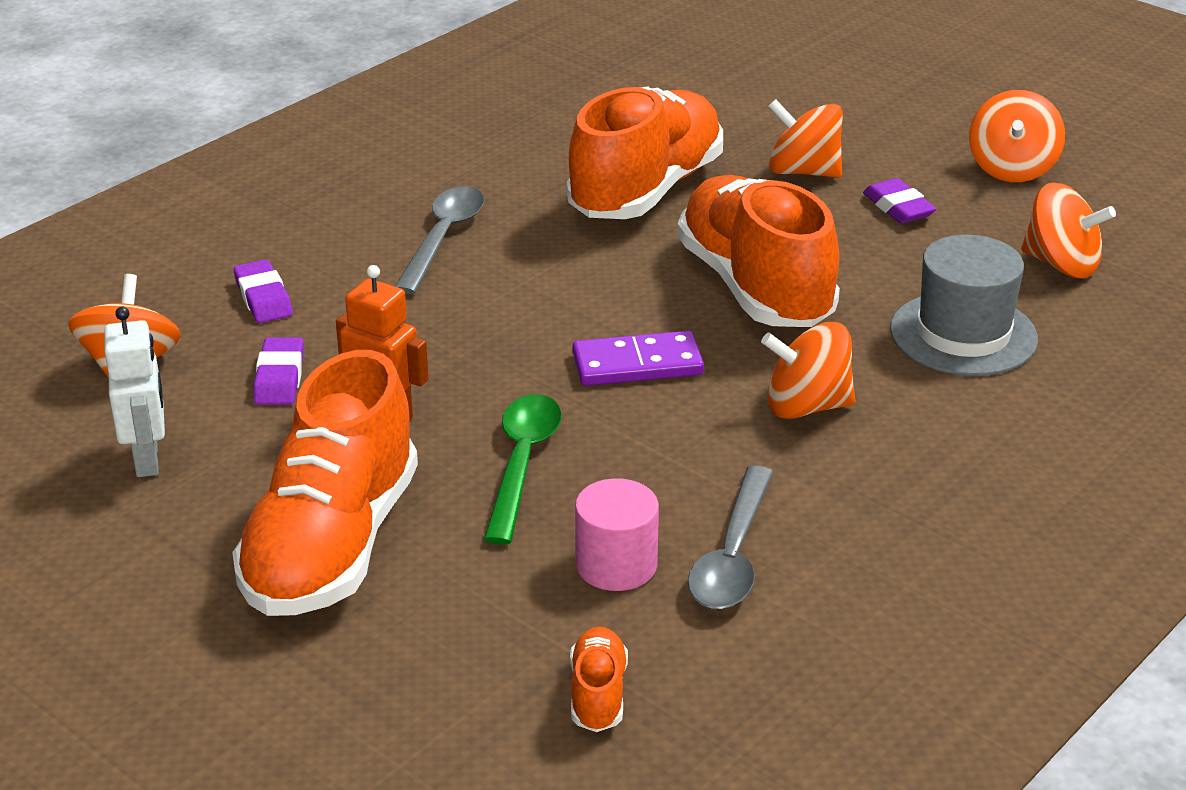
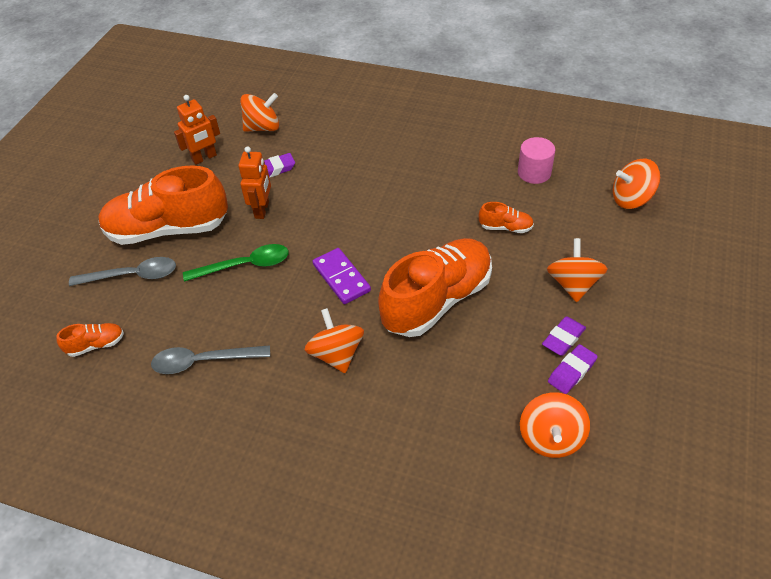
camera: 70 degrees right, 15 degrees up
white robot [104,307,165,477] -> orange robot [174,95,220,165]
purple eraser [234,259,293,323] -> purple eraser moved to [548,344,598,394]
grey spoon [395,186,484,294] -> grey spoon moved to [69,257,176,286]
orange shoe [567,87,723,219] -> orange shoe [479,202,534,233], size x0.42
pink cylinder [575,478,659,591] -> pink cylinder moved to [518,137,555,184]
grey hat [890,235,1038,376] -> none
orange spinning top [969,90,1065,182] -> orange spinning top moved to [613,159,660,209]

